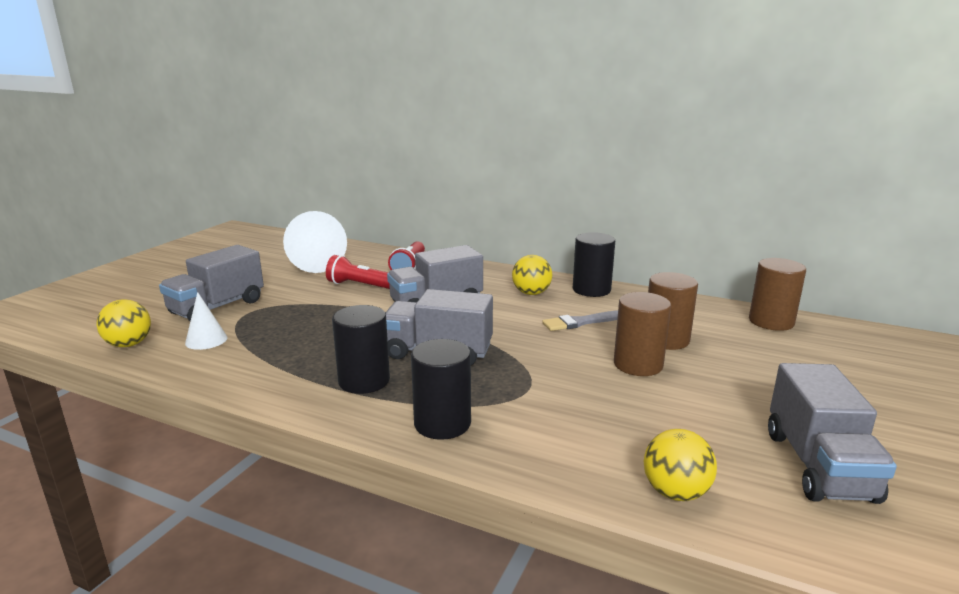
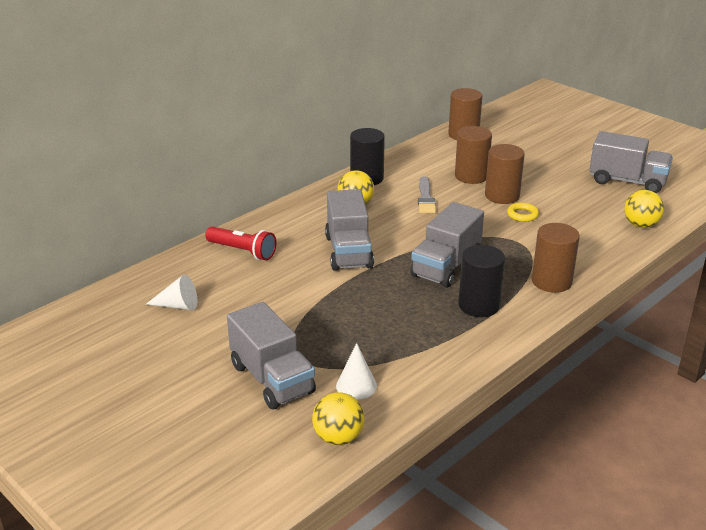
camera: 70 degrees left, 10 degrees up
white cone [283,211,347,273] -> white cone [146,275,197,310], size x0.50
red flashlight [326,255,390,289] -> none
black cylinder [411,339,471,440] -> brown cylinder [532,223,580,293]
none -> yellow ring [507,202,539,222]

